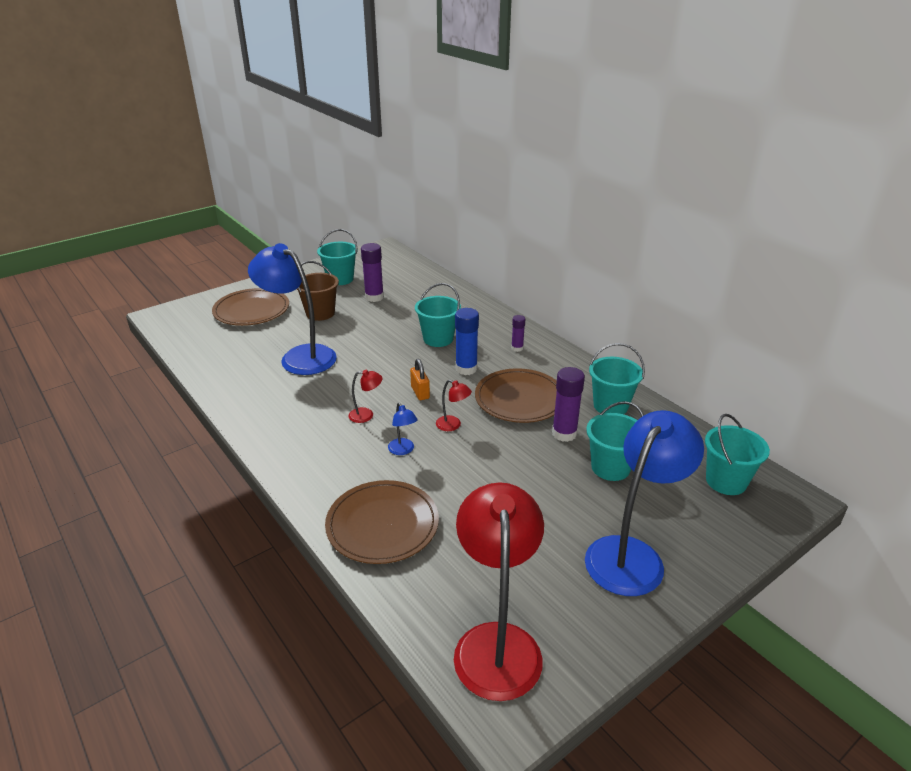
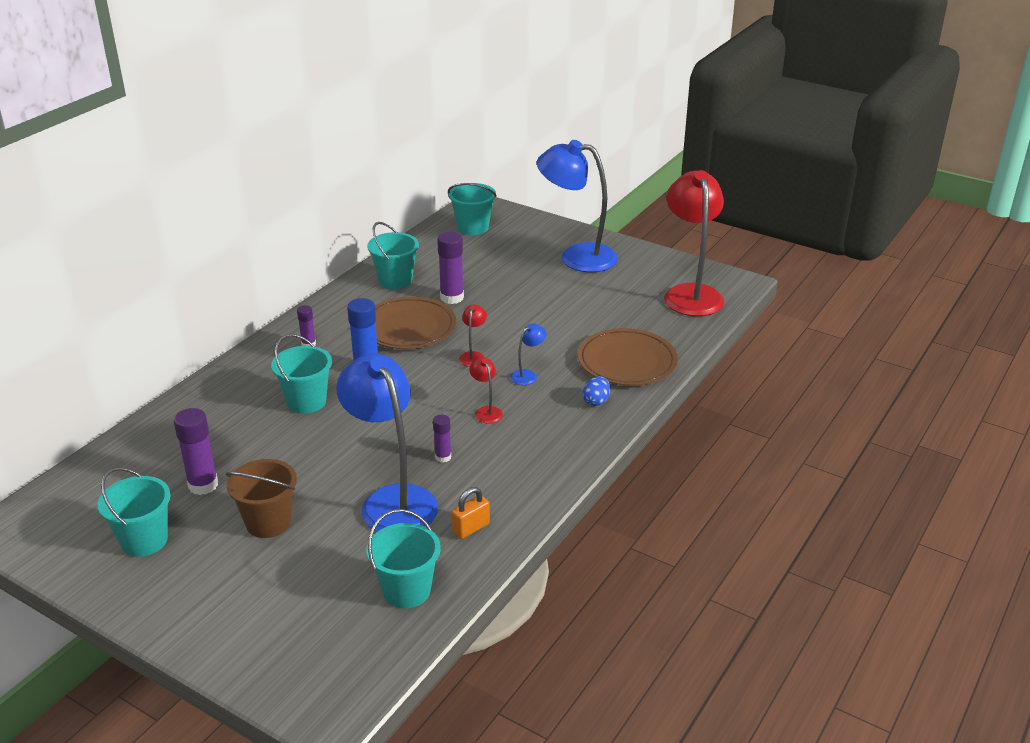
camera: 110 degrees left, 0 degrees up
brown plate [212,288,289,326] -> none
blue lamp [248,243,337,375] -> blue lamp turned 135 degrees clockwise [336,354,438,532]
orange padlock [410,359,430,400] -> orange padlock moved to [452,487,490,539]
red lamp [454,482,544,701] -> red lamp turned 105 degrees clockwise [664,170,724,316]
turquoise bucket [586,401,644,481] -> turquoise bucket moved to [367,509,441,609]
none -> purple glue stick [433,415,451,463]
none -> blue egg [583,376,610,406]

